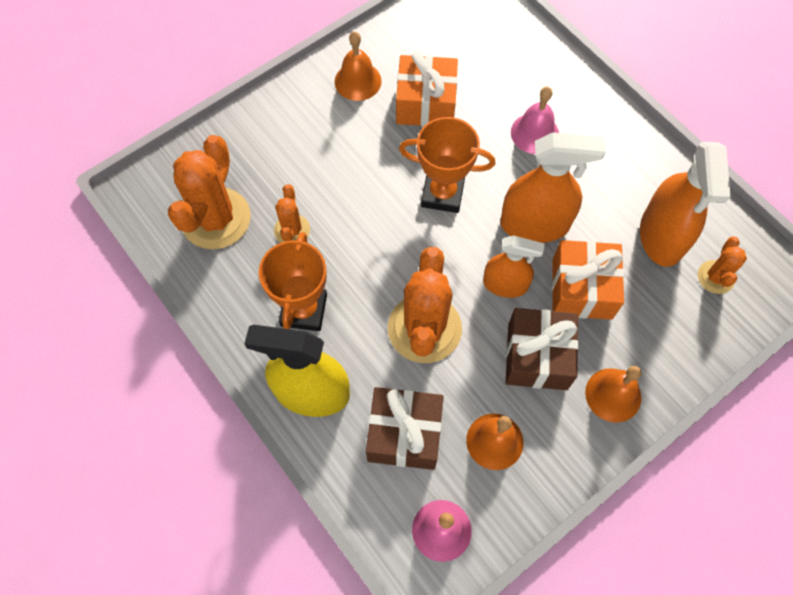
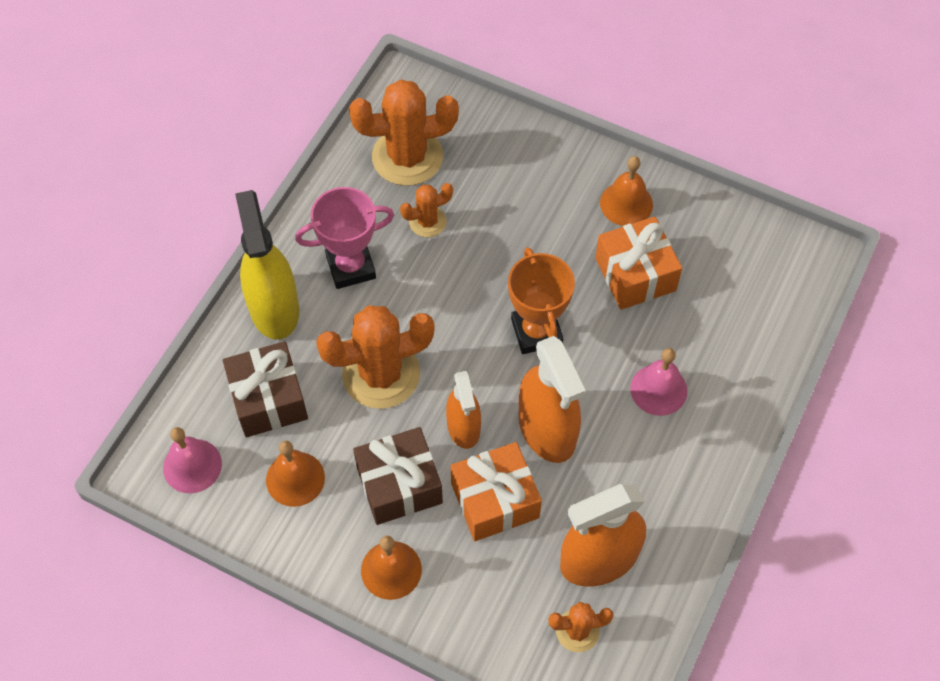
camera: 65 degrees right, 5 degrees down
orange trophy [259,232,327,331] -> pink trophy [295,187,394,289]

